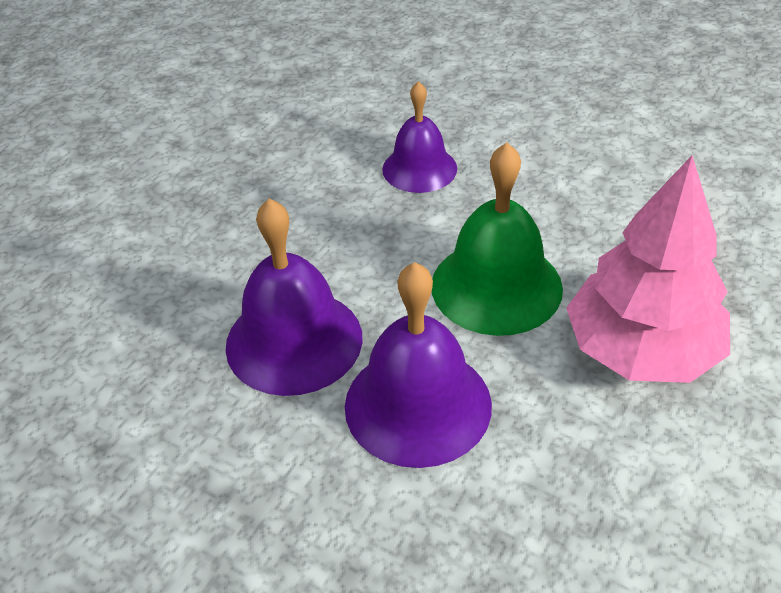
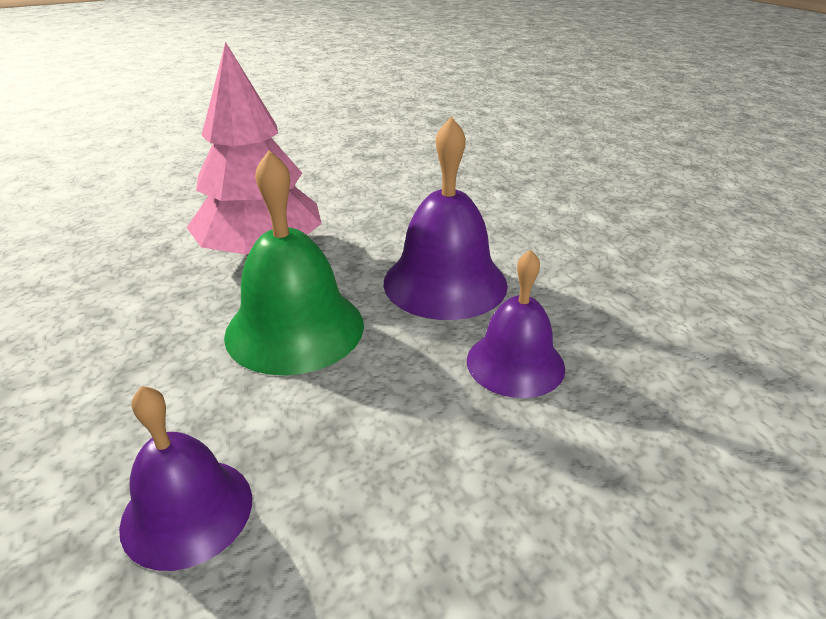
camera: 150 degrees left, 10 degrees down
purple bell [226,198,363,396] -> purple bell [467,250,565,398], size x0.66

